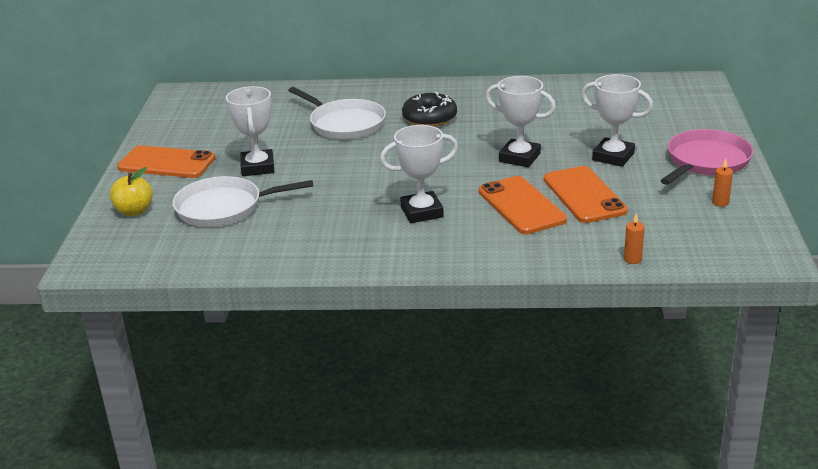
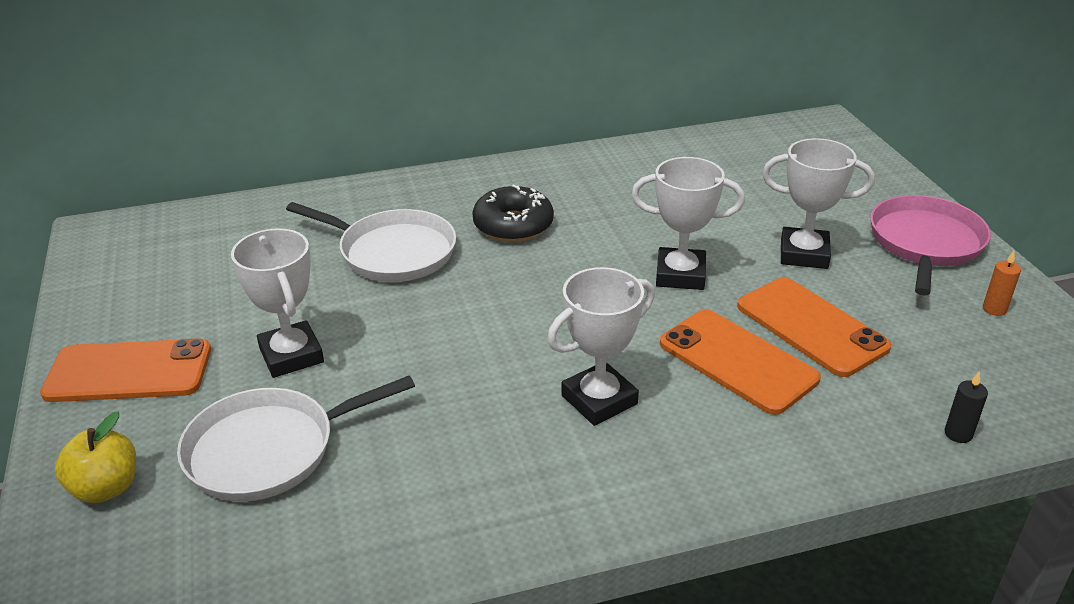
camera: 20 degrees left, 5 degrees up
orange candle [624,213,644,264] -> black candle [945,371,988,443]

